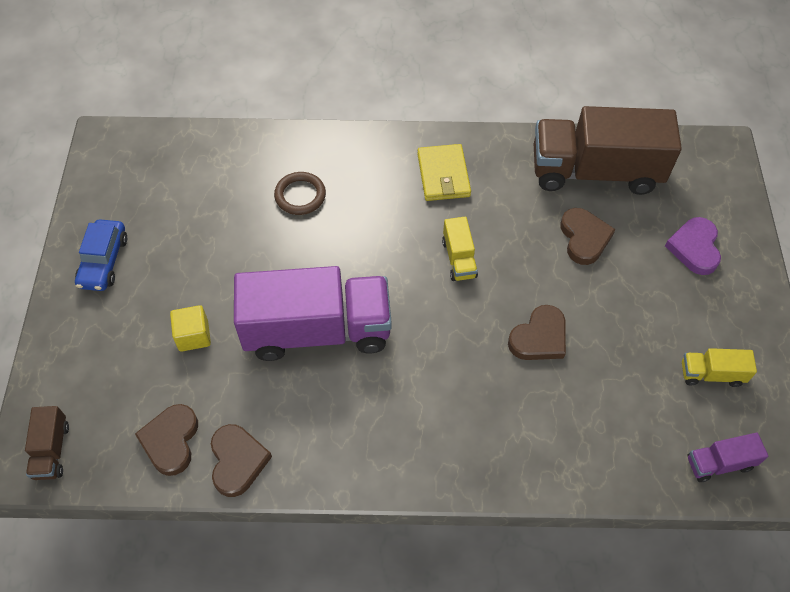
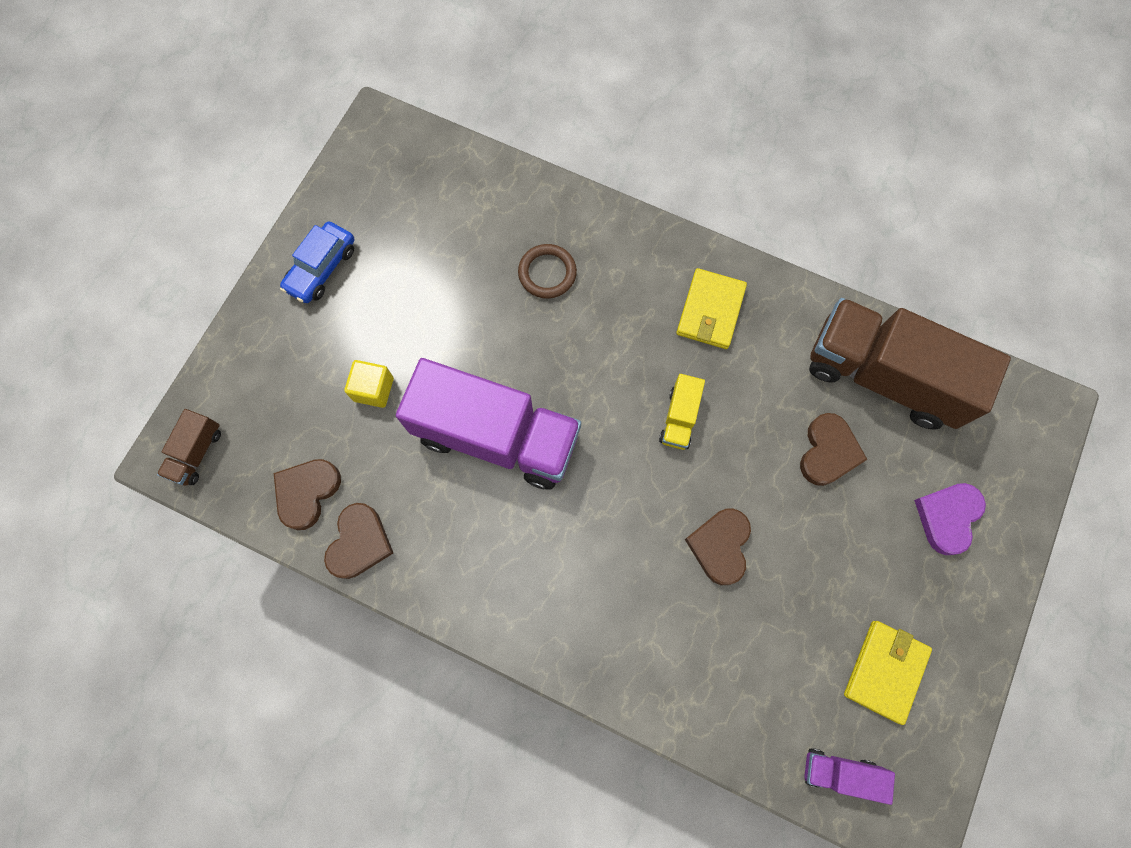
camera: 25 degrees right, 15 degrees up
brown heart [508,305,566,360] -> brown heart turned 120 degrees clockwise [685,509,751,585]
yellow truck [682,348,757,387] -> yellow wallet [844,621,932,725]

